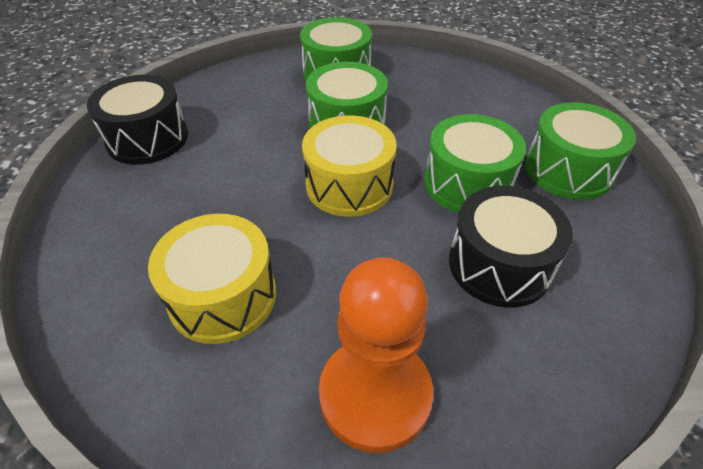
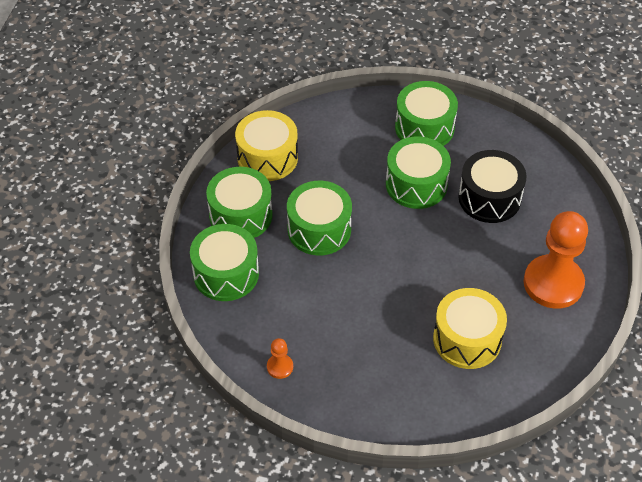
camera: 70 degrees left, 5 degrees up
black drum [87,75,188,165] -> orange pawn [267,338,293,379]
yellow drum [302,115,397,217] -> yellow drum moved to [235,110,298,181]
none -> green drum [190,224,259,301]

